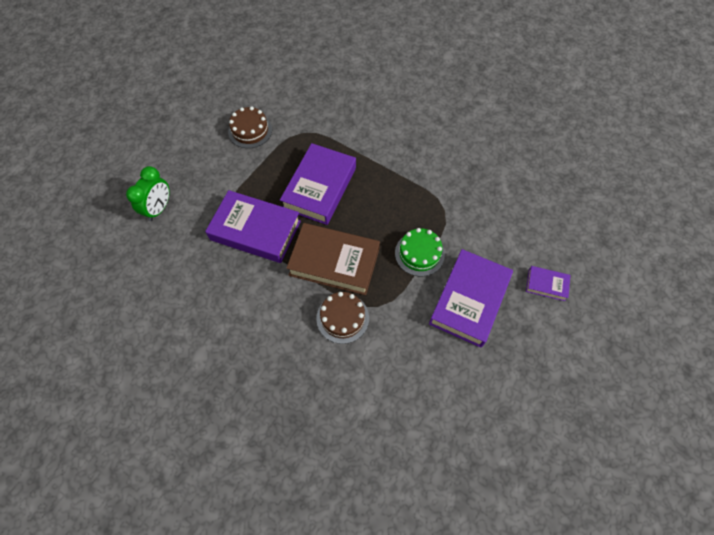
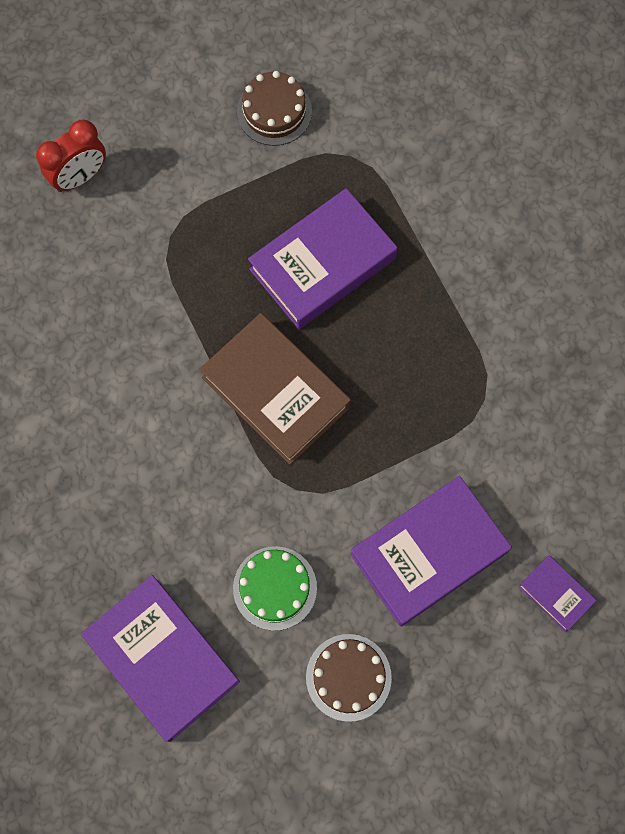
camera: 30 degrees right, 10 degrees up
green clock [126,166,170,221] -> red clock [36,119,106,192]
purple book [205,190,301,263] -> purple book moved to [82,575,240,742]
brown cake [316,292,369,344] -> brown cake moved to [306,634,392,722]
green cake [395,228,445,276] -> green cake moved to [233,546,317,631]

